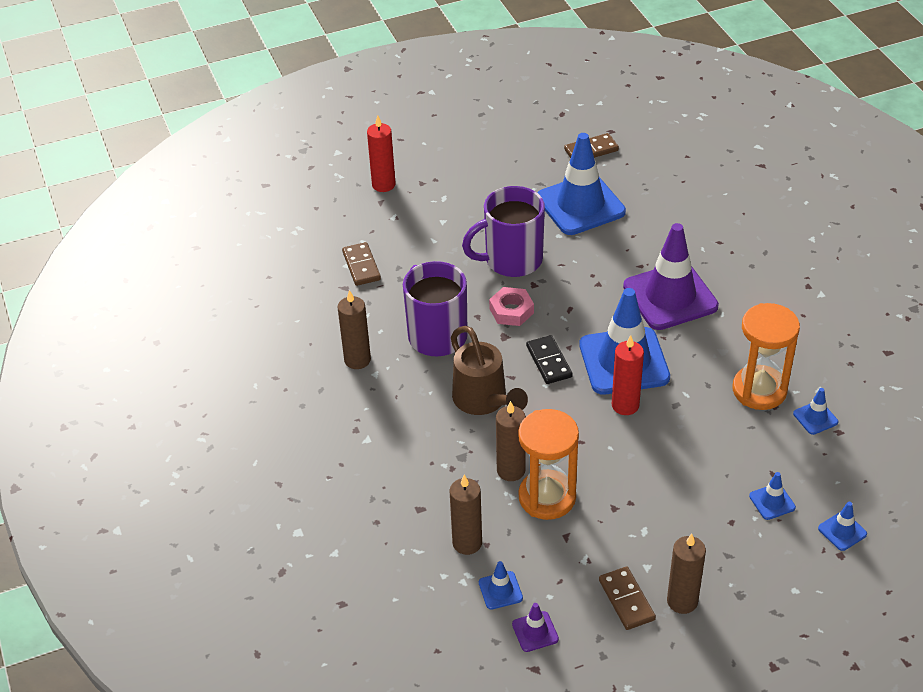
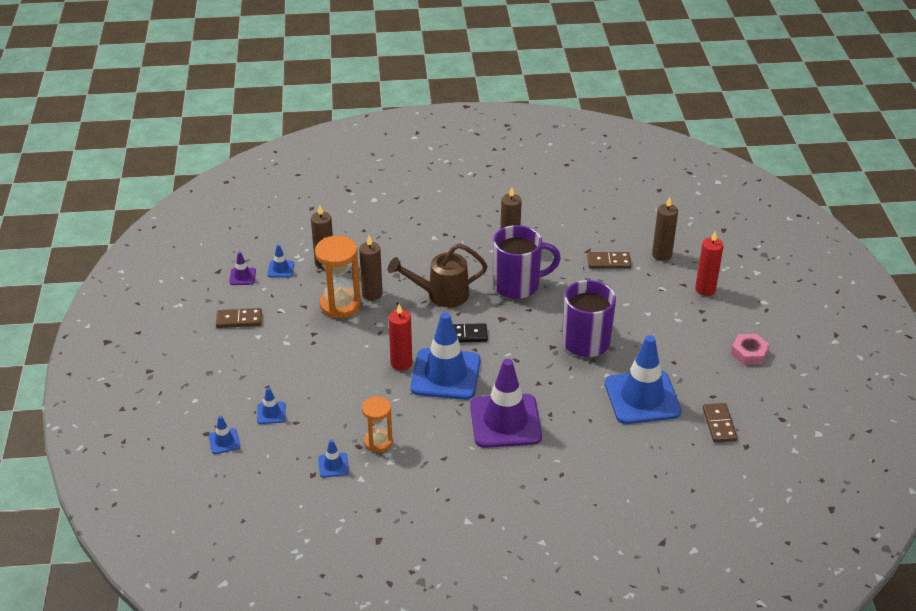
camera: 105 degrees right, 5 degrees down
pink nut [489,287,534,326] -> pink nut moved to [731,334,769,365]
brown candle [667,534,706,614] -> brown candle moved to [652,197,678,261]
orange hourglass [733,303,800,410] -> orange hourglass [362,396,393,452], size x0.63

